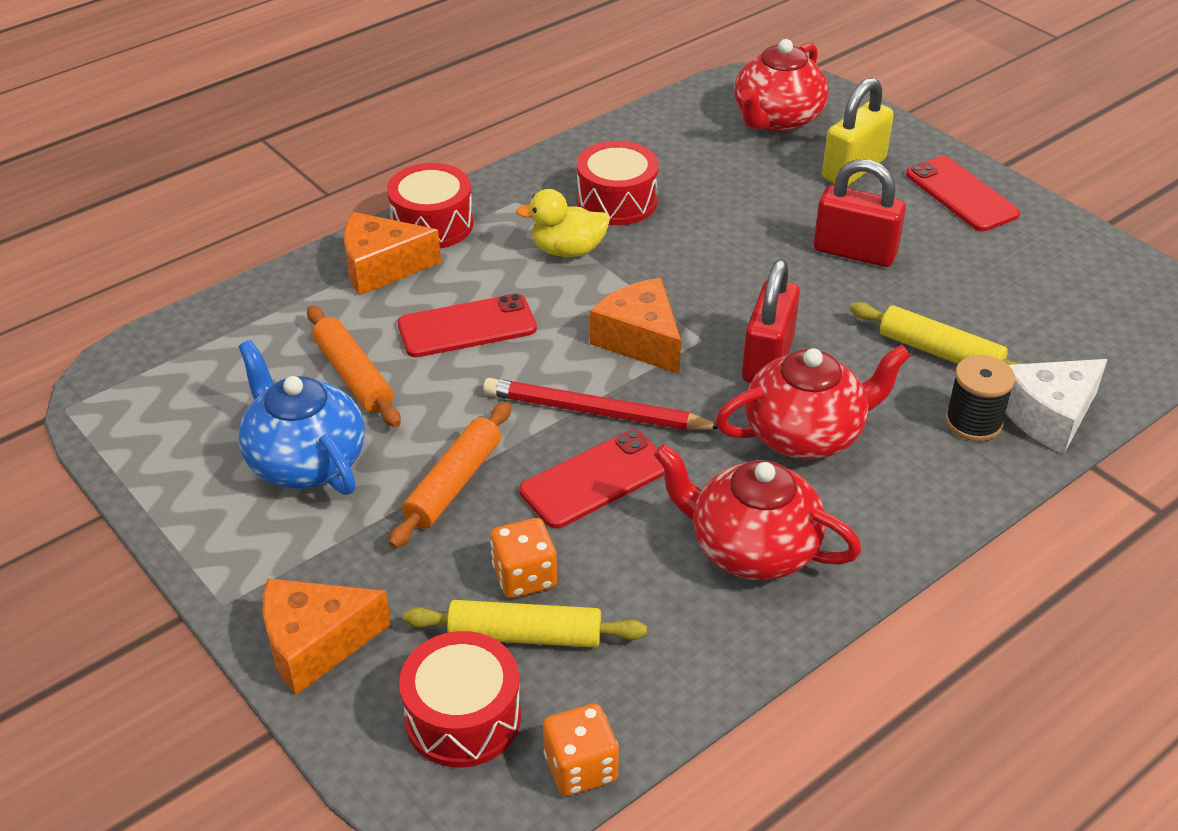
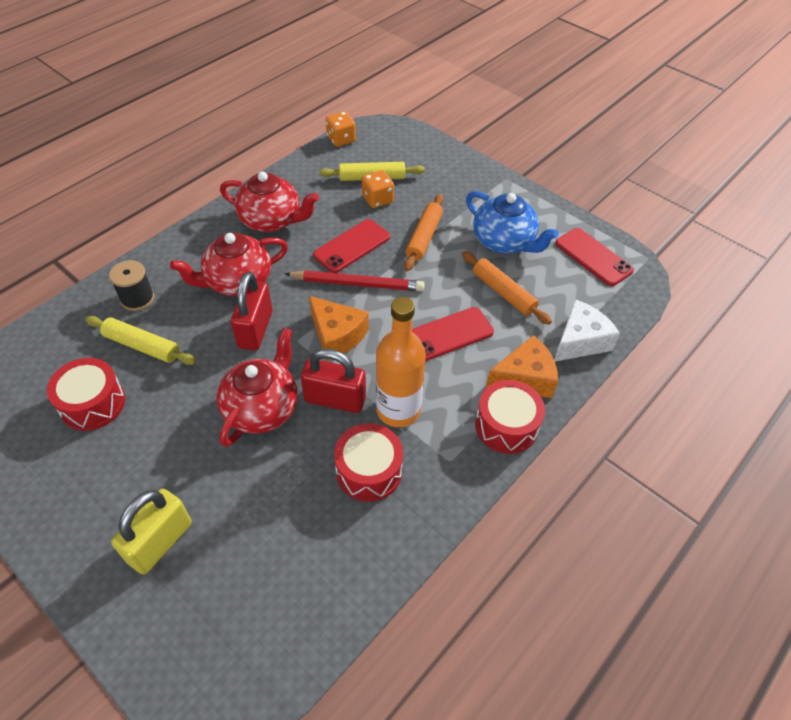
camera: 170 degrees right, 10 degrees up
orange cheese [263,579,391,695] -> none
red drum [399,631,521,767] -> red drum moved to [47,358,125,431]
yellow duck [516,189,610,257] -> orange bottle [376,297,426,427]
red teapot [734,39,829,132] -> red teapot moved to [217,327,298,447]
red padlock [814,159,906,267] -> red padlock moved to [301,348,366,413]
red phone [906,156,1020,231] -> red phone moved to [555,228,634,286]
white cheese [1005,359,1108,454] -> white cheese moved to [554,299,620,362]

